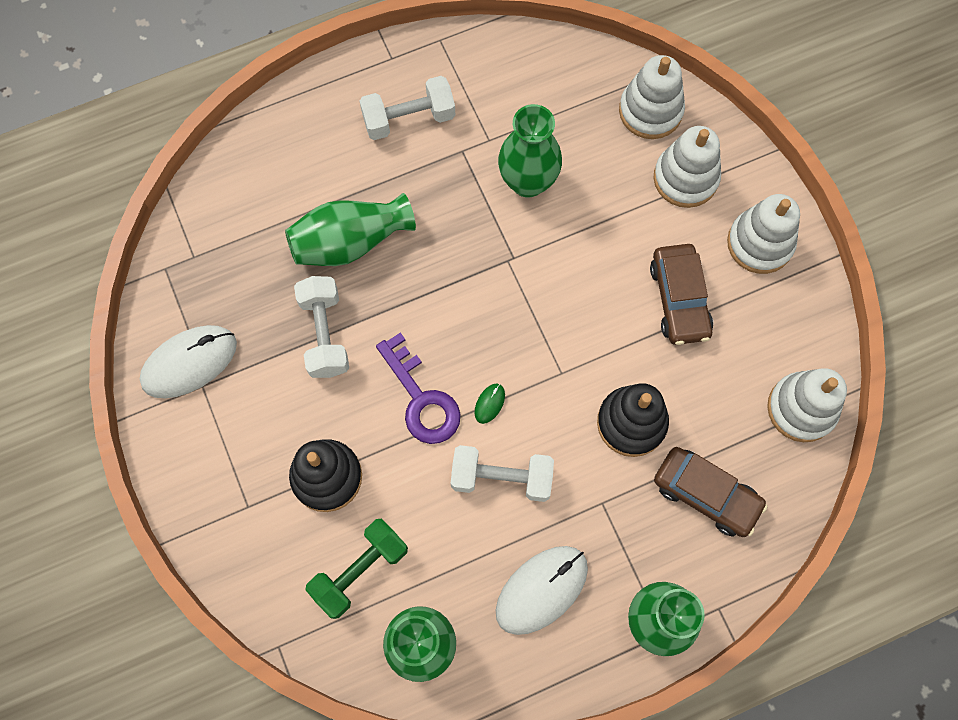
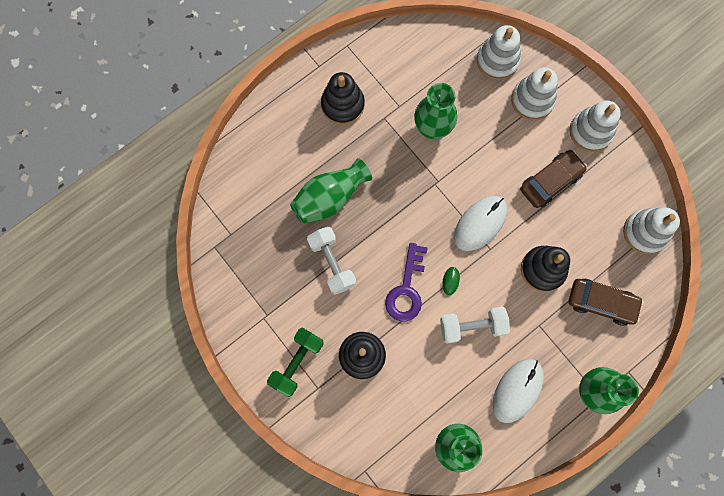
camera: 15 degrees left, 5 degrees up
white mouse [140,325,237,398] -> white mouse moved to [454,196,507,251]
green dumbbell [305,519,408,619] -> green dumbbell moved to [267,327,324,397]
white dumbbell [360,76,455,140] -> black stacking toy [321,72,365,125]
purple key [376,332,461,444] -> purple key turned 60 degrees clockwise [385,243,428,321]
brown car [650,244,713,345] -> brown car turned 105 degrees counterclockwise [520,150,587,208]

